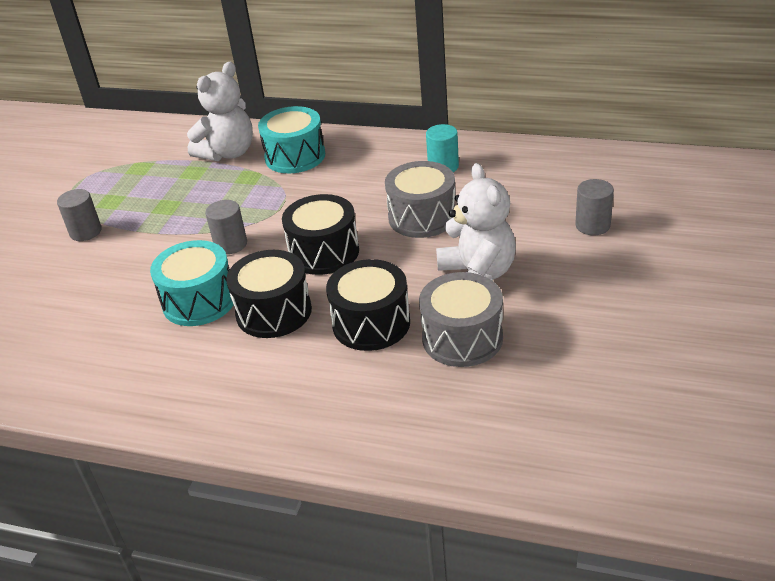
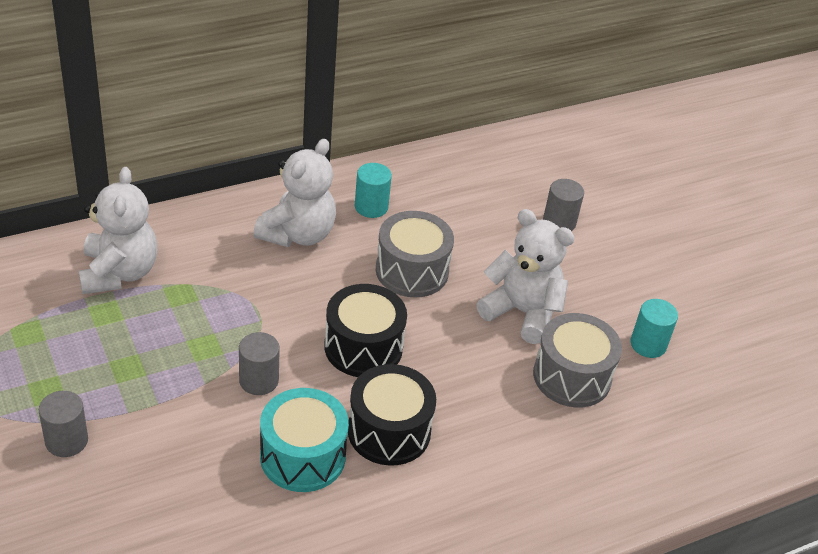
camera: 50 degrees left, 5 degrees up
turquoise drum [258,106,325,173] -> none
black drum [326,259,410,351] -> none
none -> white teddy bear [253,139,336,247]
none -> turquoise cylinder [631,299,678,358]

